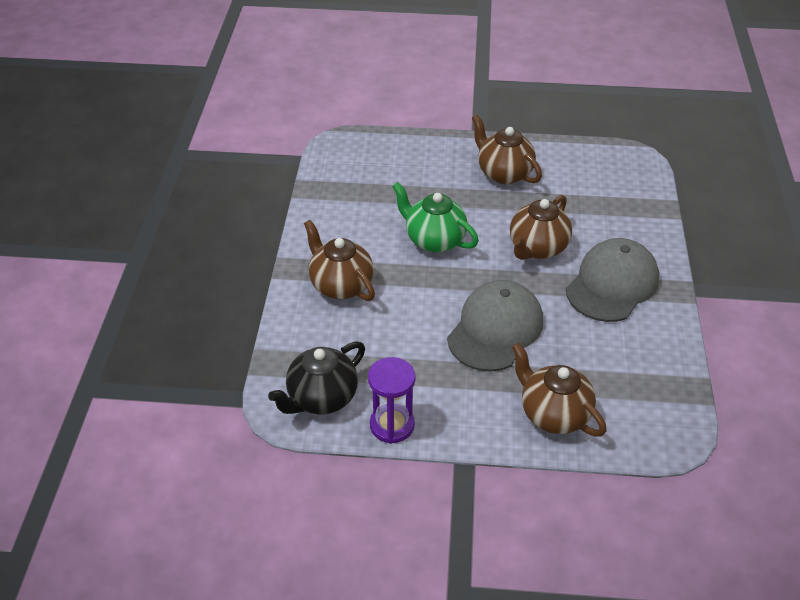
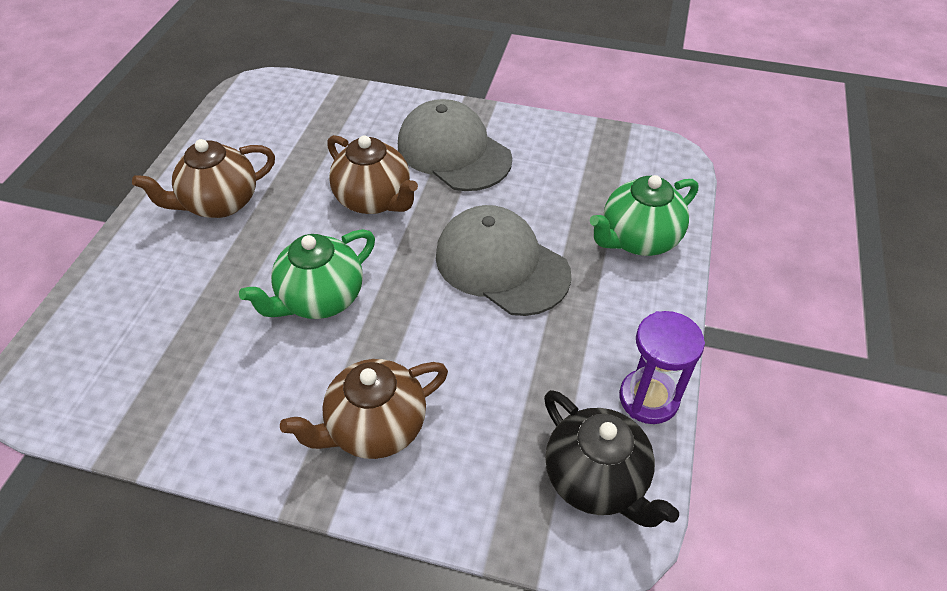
camera: 80 degrees left, 5 degrees up
brown teapot [512,343,607,436] -> green teapot [590,175,698,256]

